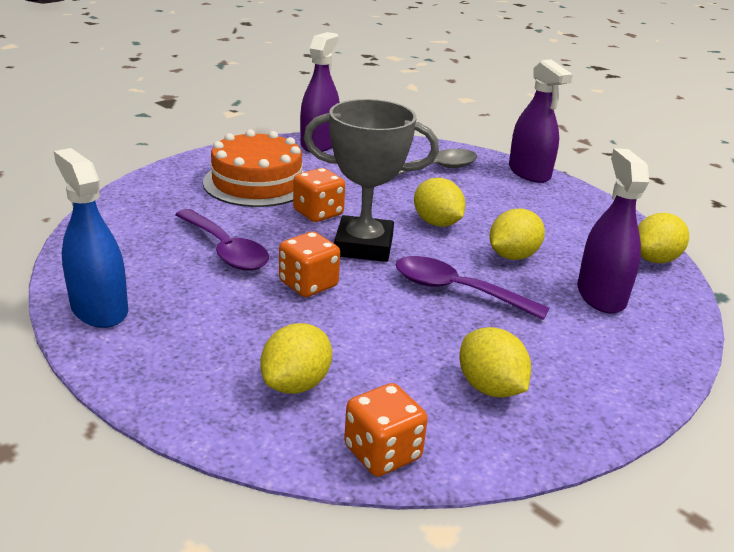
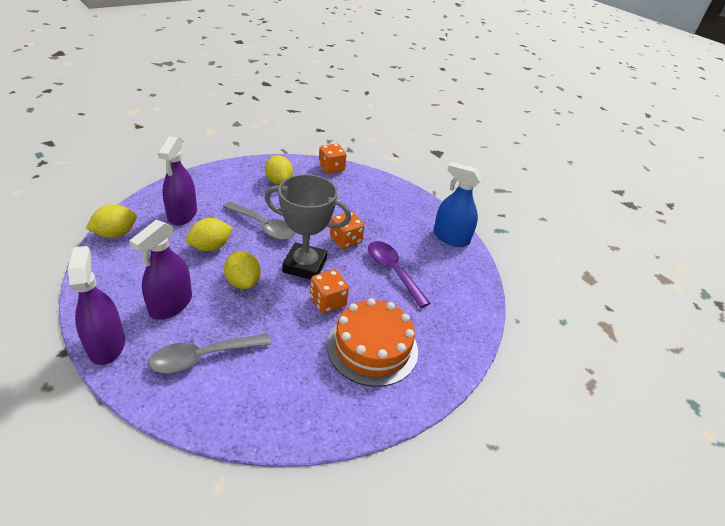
camera: 175 degrees left, 10 degrees up
blue spray bottle [54,148,128,328] -> blue spray bottle turned 150 degrees clockwise [434,162,482,247]
yellow lemon [260,323,332,394] -> none
purple spray bottle [300,32,340,152] -> purple spray bottle moved to [129,220,192,320]
purple spoon [395,256,549,320] -> grey spoon [223,202,296,240]

